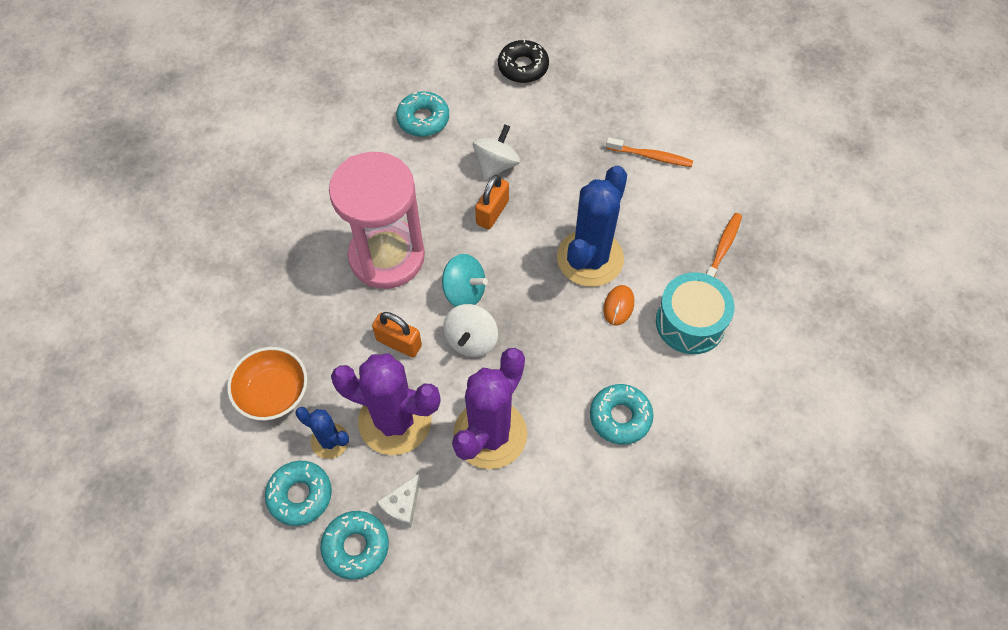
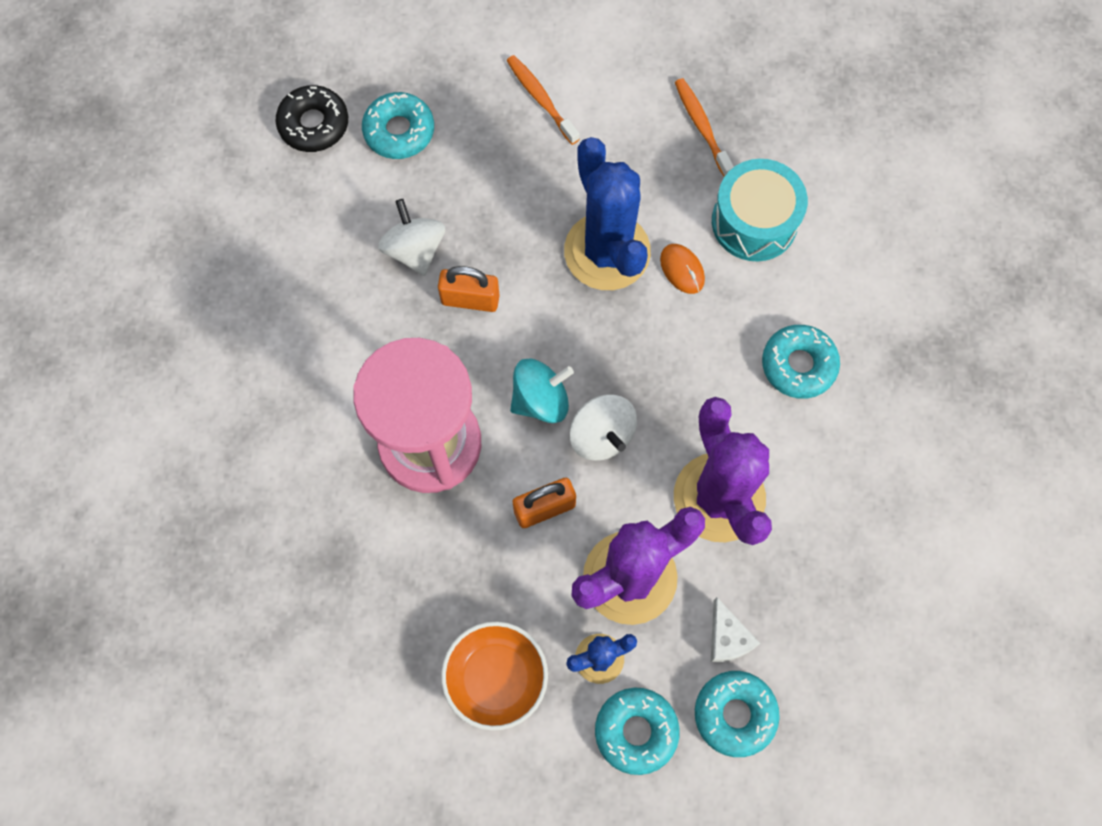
camera: 50 degrees left, 10 degrees up
turquoise donut [396,91,449,137] -> turquoise donut moved to [362,92,434,159]
orange padlock [475,175,509,230] -> orange padlock turned 60 degrees counterclockwise [438,266,500,312]
orange toothbrush [606,137,693,167] -> orange toothbrush turned 90 degrees counterclockwise [507,55,580,145]

